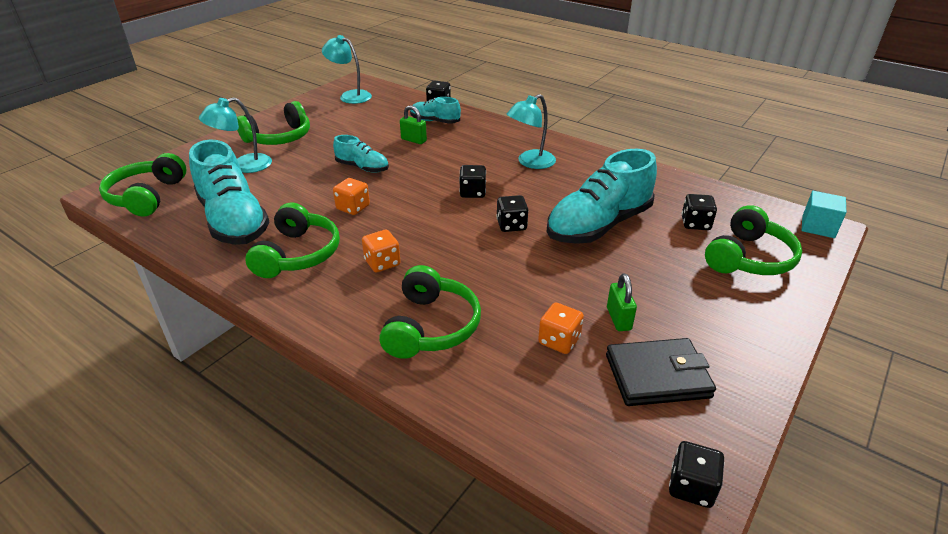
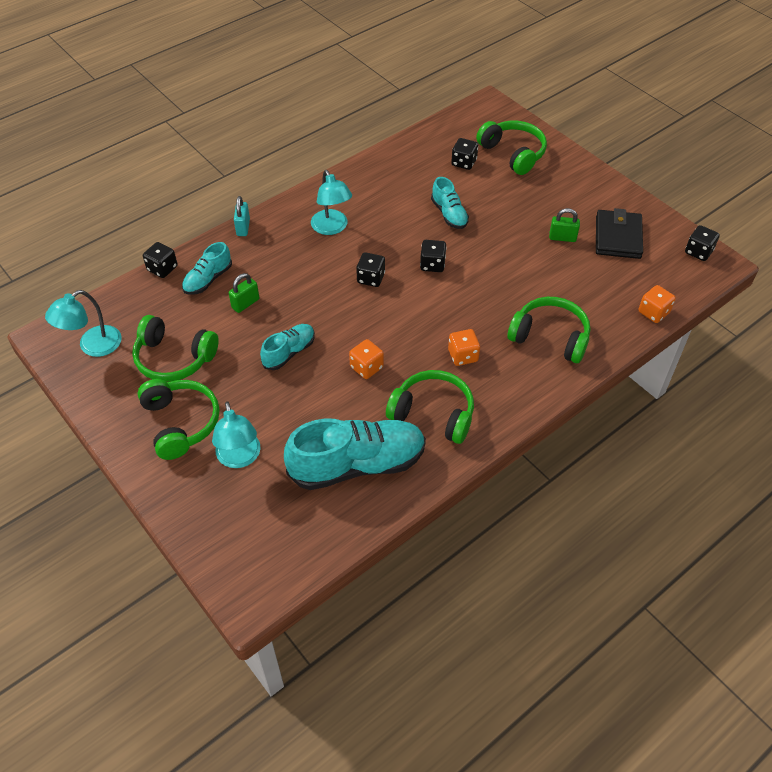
camera: 75 degrees left, 15 degrees up
green headphones [99,153,186,217] -> green headphones moved to [132,315,219,382]
orange dice [538,302,584,354] -> orange dice moved to [639,285,676,323]
turquoise shoe [546,149,657,244] -> turquoise shoe [431,177,469,229], size x0.52
turquoise cube [802,191,846,238] -> none
none -> turquoise padlock [234,196,250,236]

